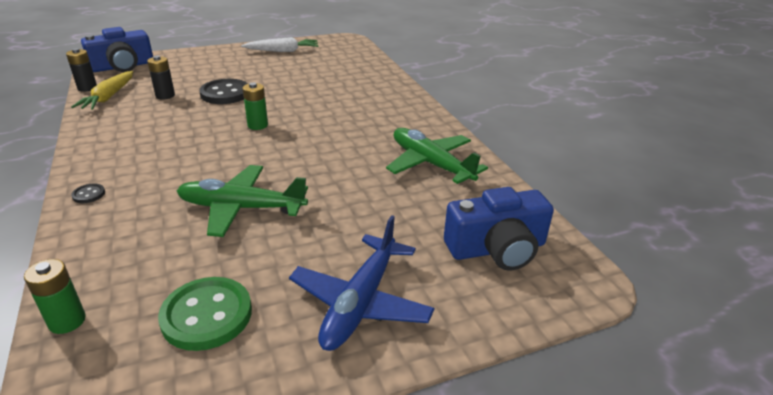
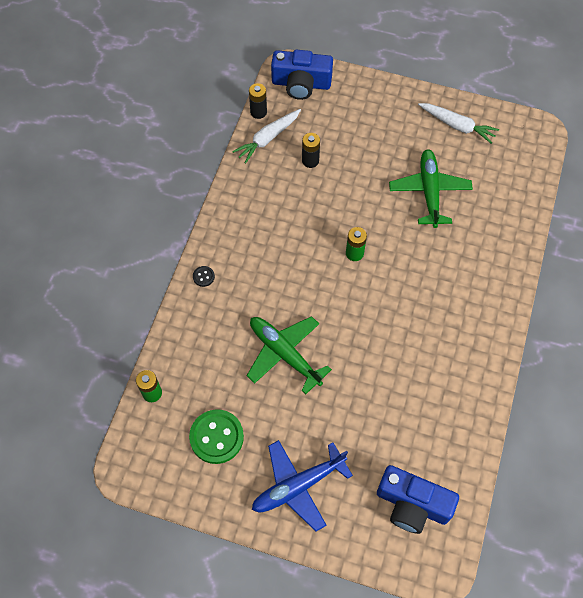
camera: 40 degrees right, 30 degrees up
yellow carrot [71,71,133,110] -> white carrot [232,109,301,164]
black button [199,79,248,104] -> none
green plane [386,128,488,184] -> green plane moved to [389,149,473,228]

